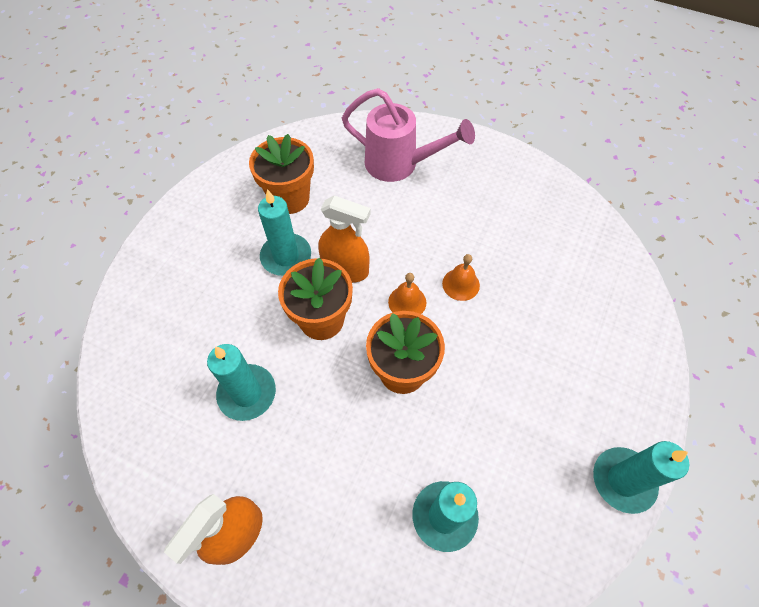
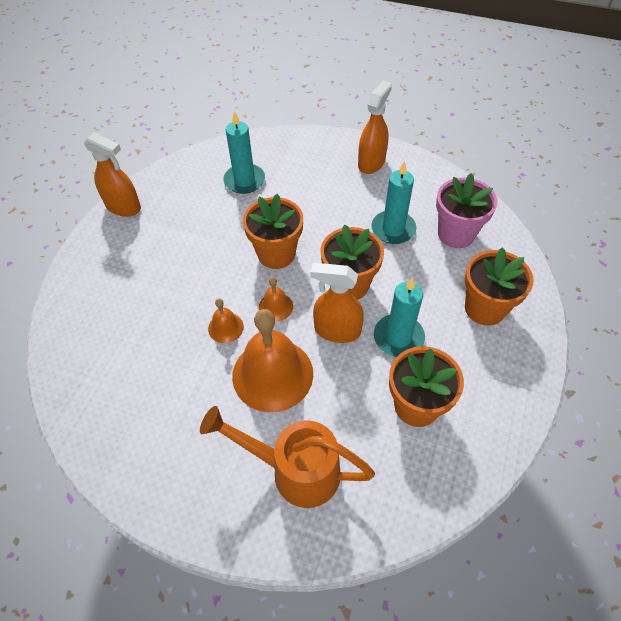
camera: 175 degrees right, 5 degrees down
pink watering can [342,88,475,182] -> orange watering can [200,406,375,508]
turquoise candle [593,441,690,514] -> orange spray bottle [84,133,141,217]
none -> orange bell [232,309,313,412]
none -> pink flower pot [436,173,498,248]
none -> orange flower pot [464,247,533,326]

